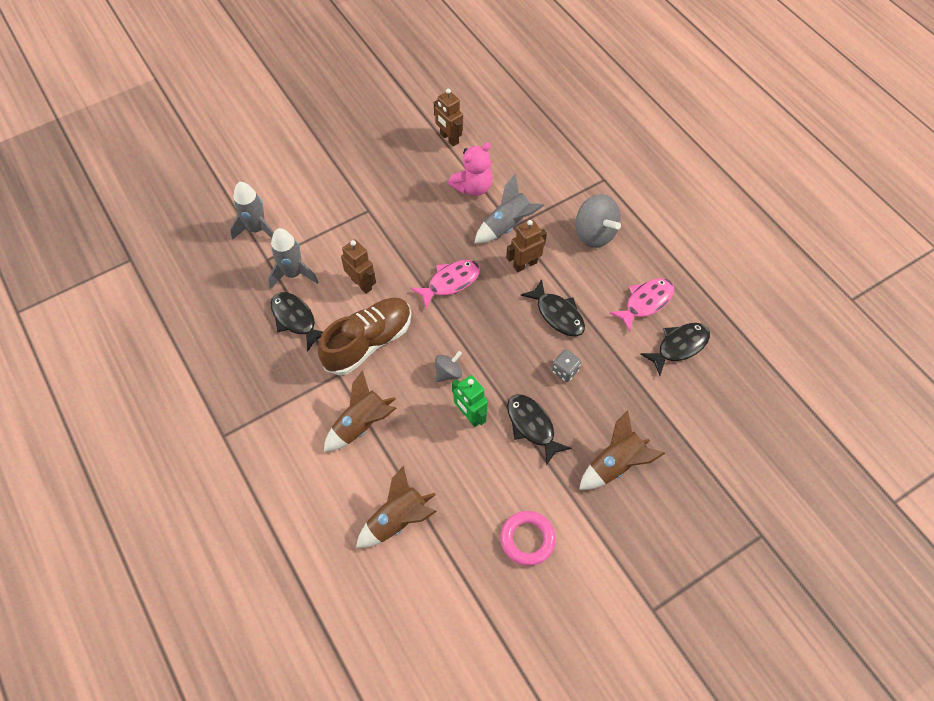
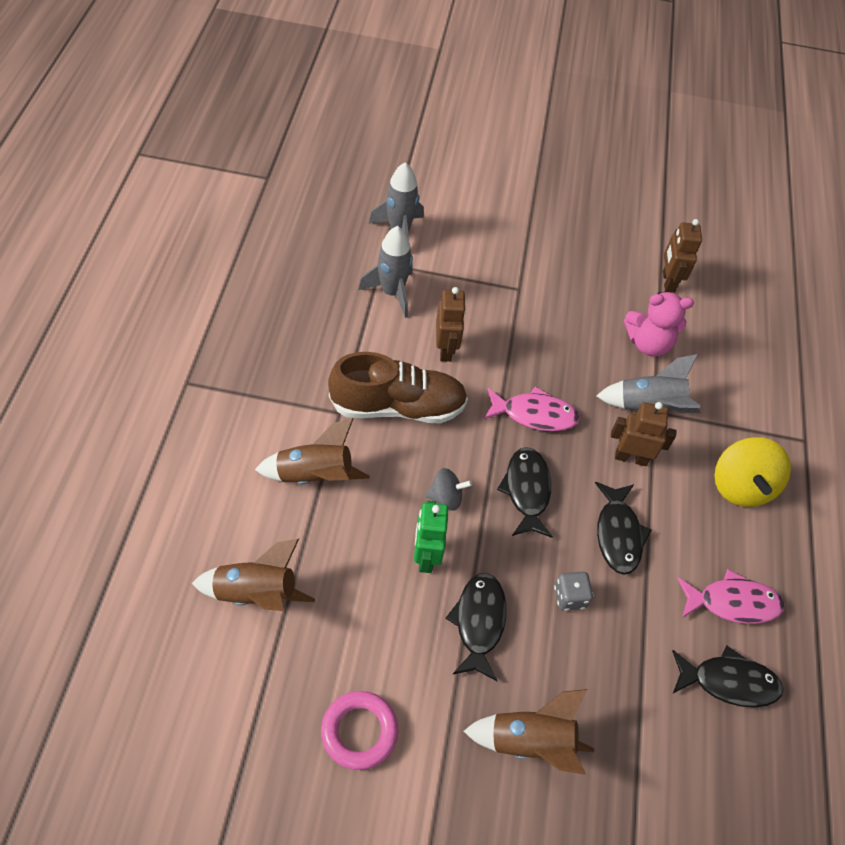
camera: 35 degrees right, 5 degrees down
black fish [270,292,323,352] -> black fish moved to [497,447,553,538]
grey spinning top [576,194,621,248] -> yellow spinning top [715,437,791,507]

